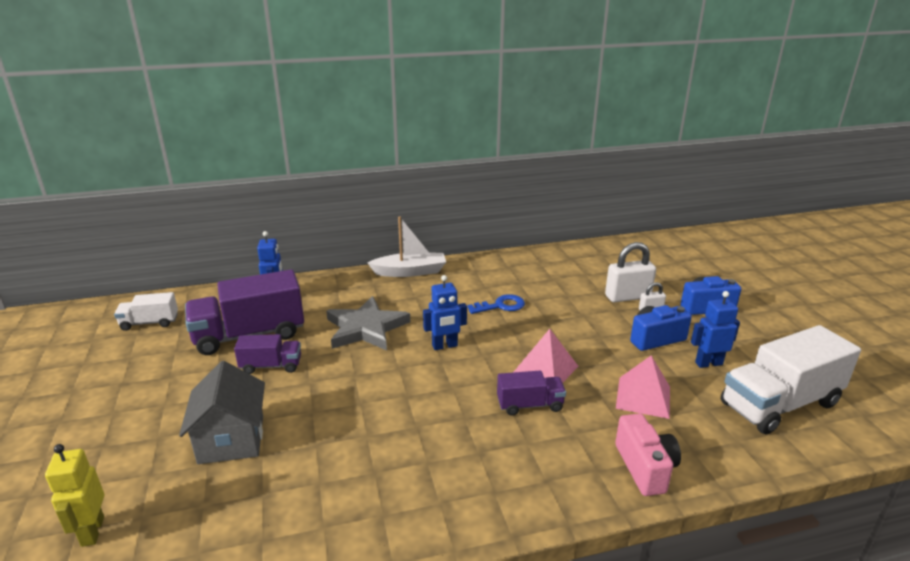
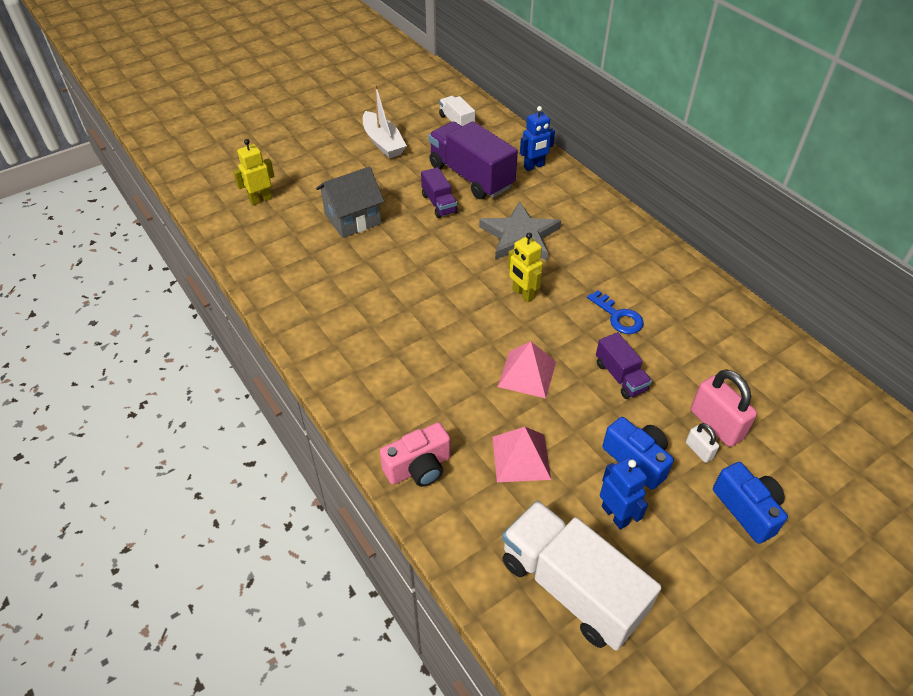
camera: 70 degrees right, 20 degrees up
white boat [367,216,446,277] -> white boat moved to [363,85,407,159]
blue robot [423,275,467,350] -> yellow robot [508,233,543,302]
purple truck [497,371,566,416] -> purple truck moved to [596,332,652,399]
white padlock [605,242,656,302] -> pink padlock [691,369,757,447]

